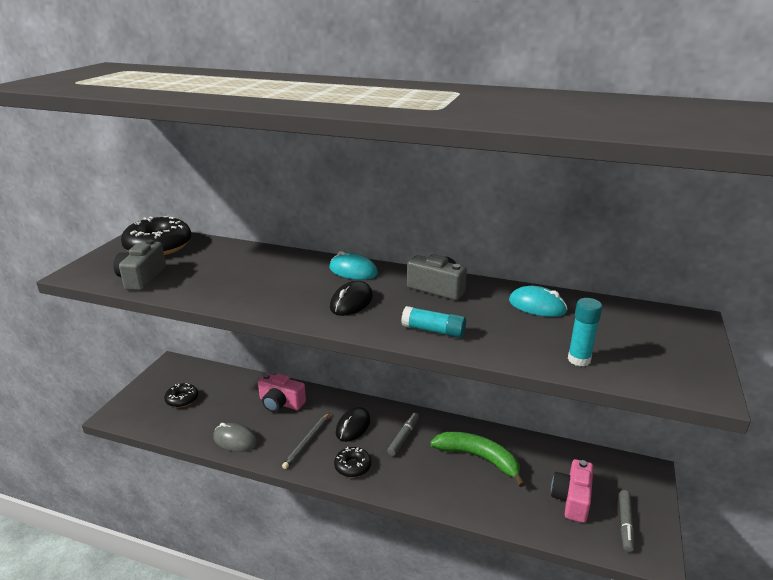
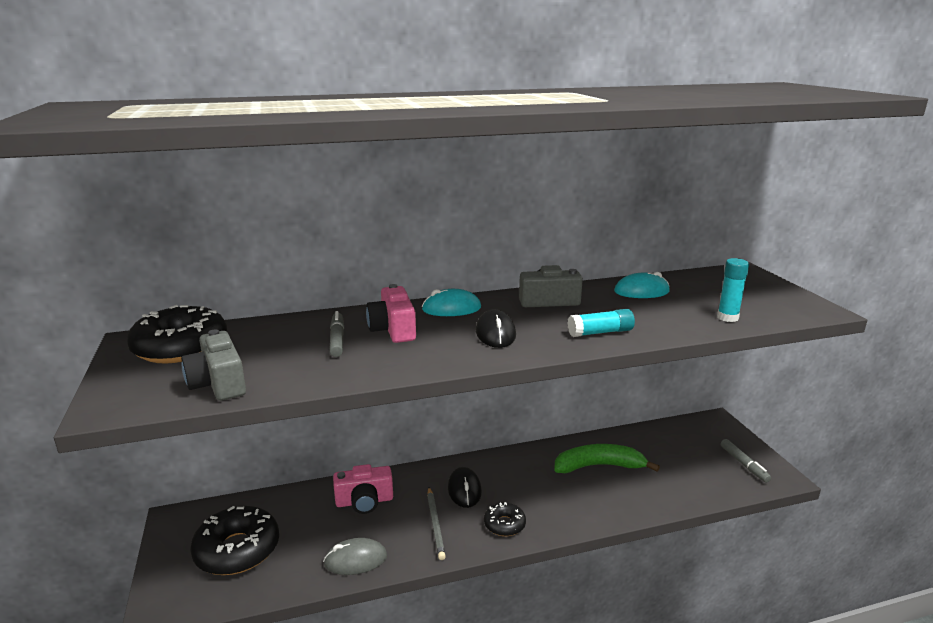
camera: 35 degrees left, 5 degrees down
black donut [164,383,198,408] -> black donut [190,506,279,575], size x1.89
grey marker [387,413,419,456] -> grey marker moved to [329,311,344,357]
pink camera [551,459,593,523] -> pink camera moved to [366,284,416,343]

